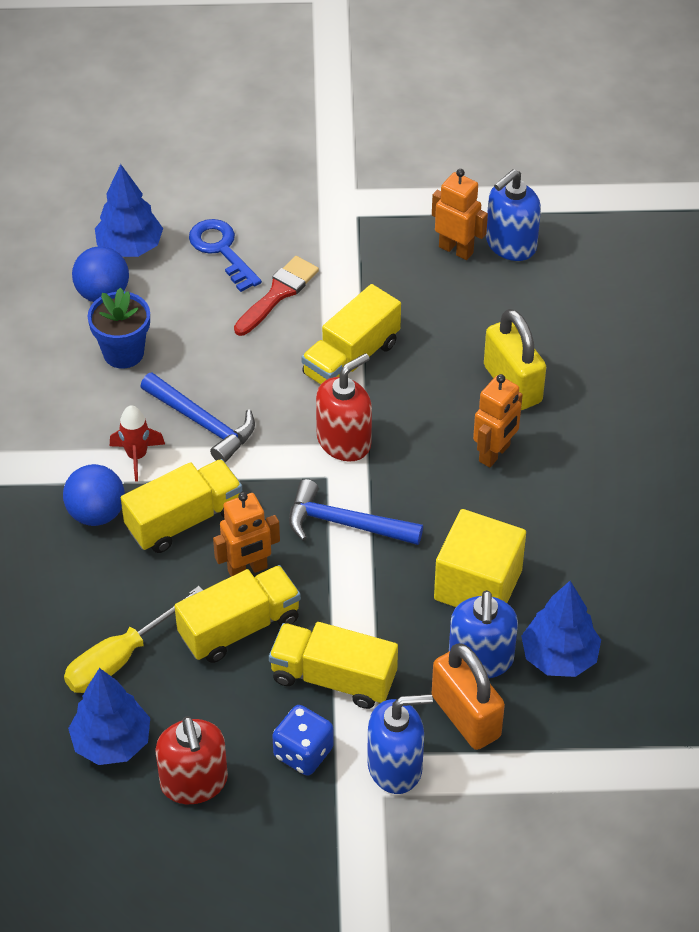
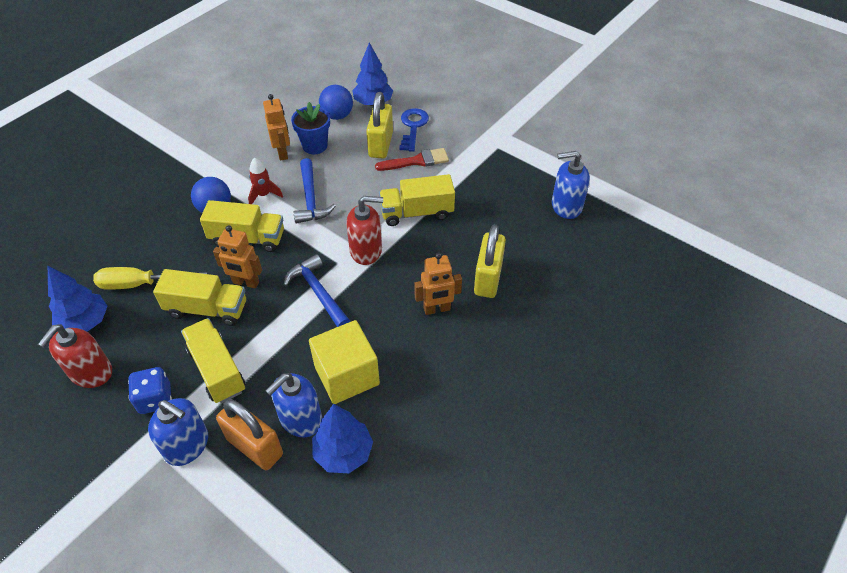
camera: 40 degrees right, 0 degrees up
orange robot [432,169,488,260] -> orange robot moved to [263,94,290,161]
orange padlock [432,643,505,750] -> orange padlock turned 60 degrees counterclockwise [216,399,283,470]
none -> yellow padlock [366,92,393,159]

